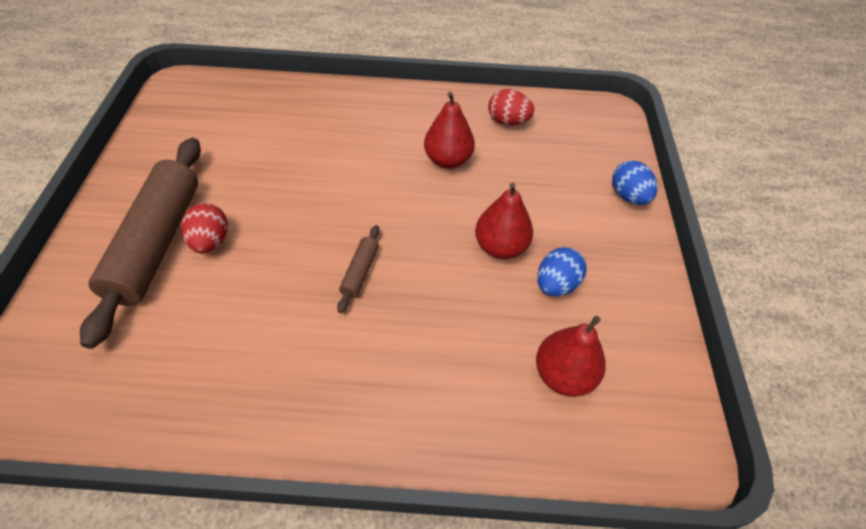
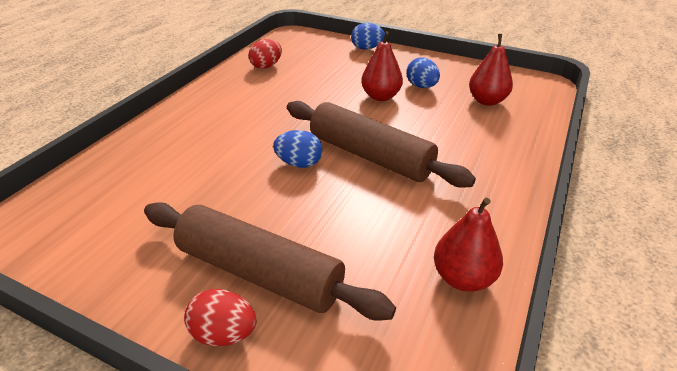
camera: 65 degrees left, 15 degrees down
red egg [181,203,228,253] -> red egg moved to [184,289,256,346]
brown rolling pin [337,225,380,313] -> brown rolling pin [287,101,476,188], size x2.41
red pear [424,92,475,169] -> red pear moved to [434,198,503,292]
none -> blue egg [273,130,323,168]

